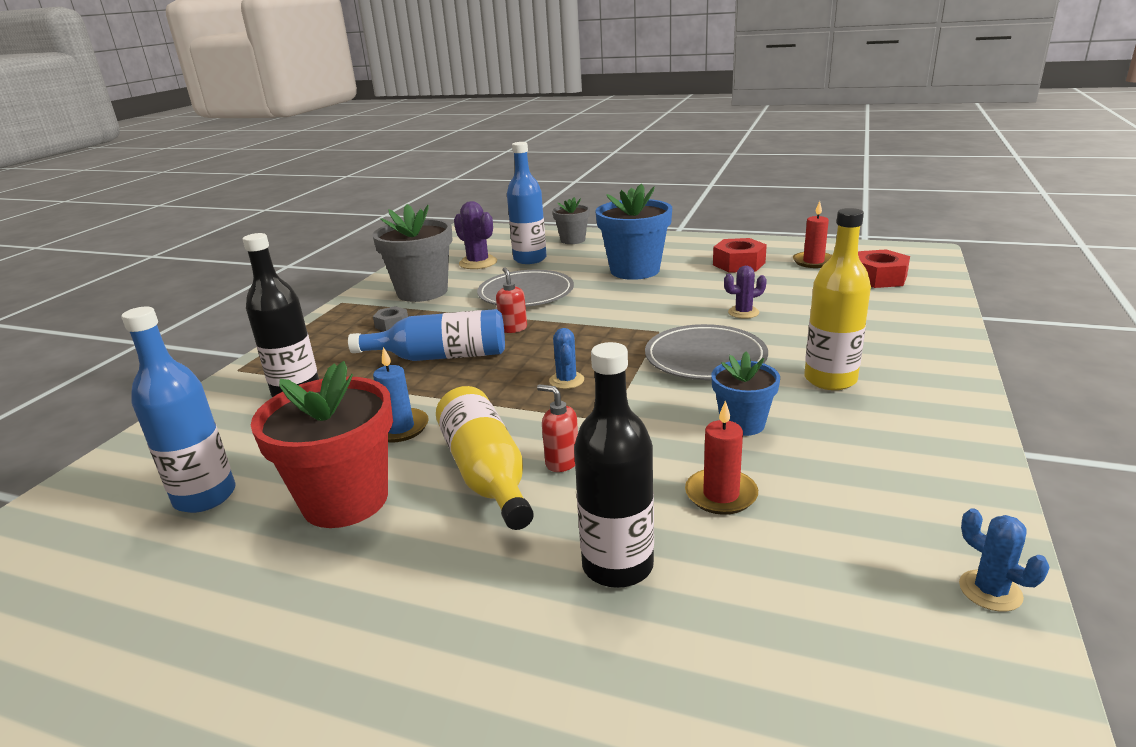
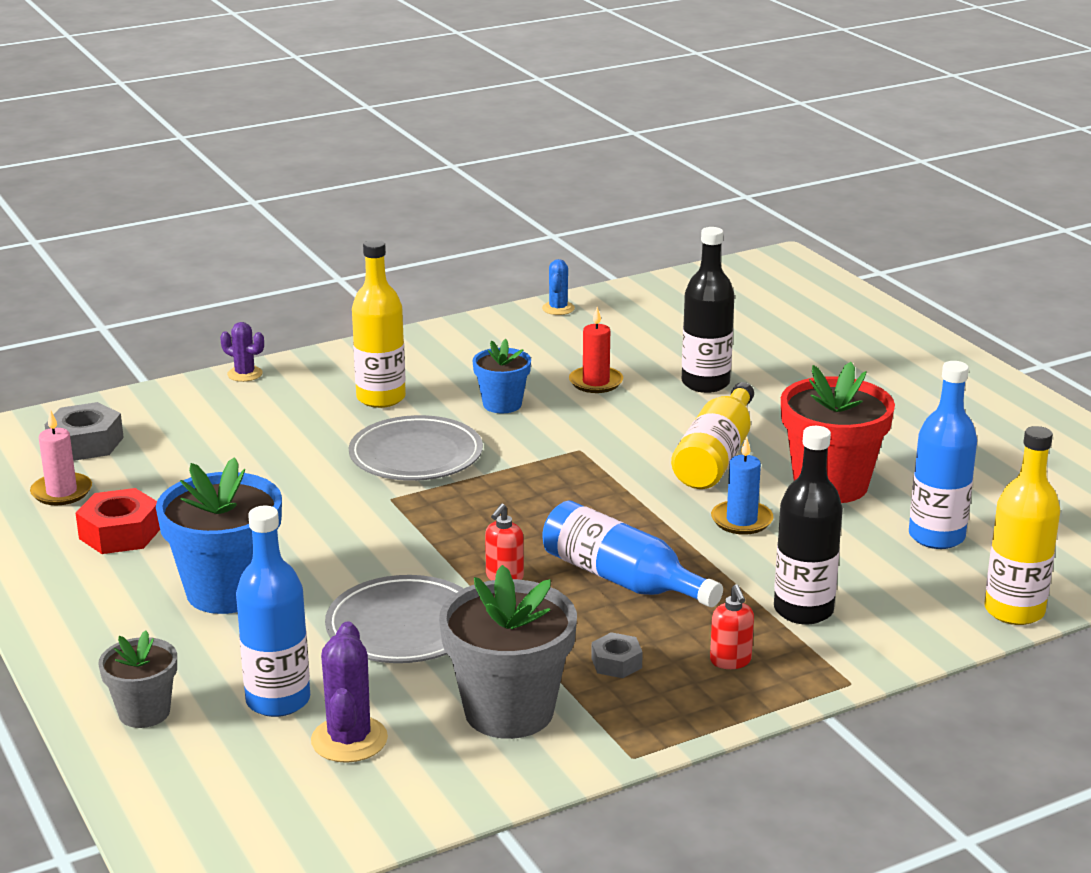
camera: 140 degrees left, 0 degrees up
red soap dispenser [537,384,578,472] -> red soap dispenser moved to [710,584,754,669]
blue cactus [549,328,584,389] -> none
purple cactus [724,266,767,319] -> purple cactus moved to [220,322,264,382]
red candle [793,201,832,268] -> pink candle [30,410,92,505]
red nut [858,249,910,288] -> grey nut [45,402,124,461]
none -> yellow bottle [984,426,1060,625]

